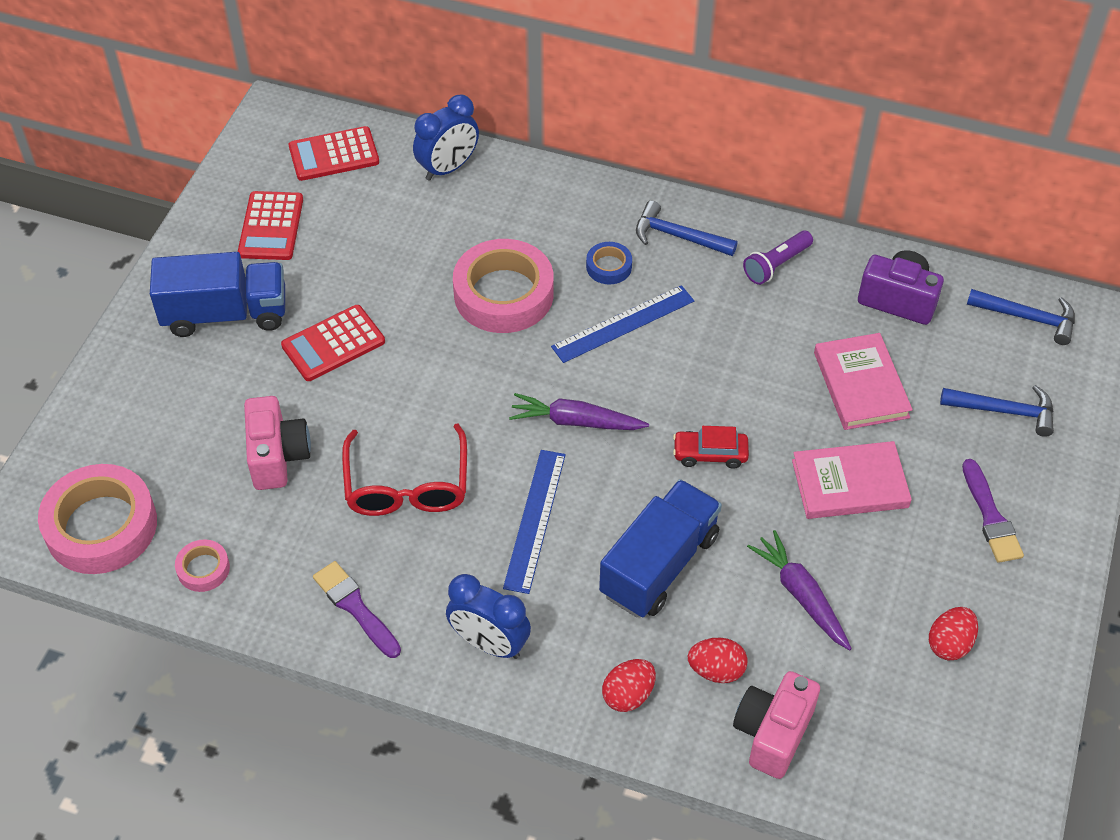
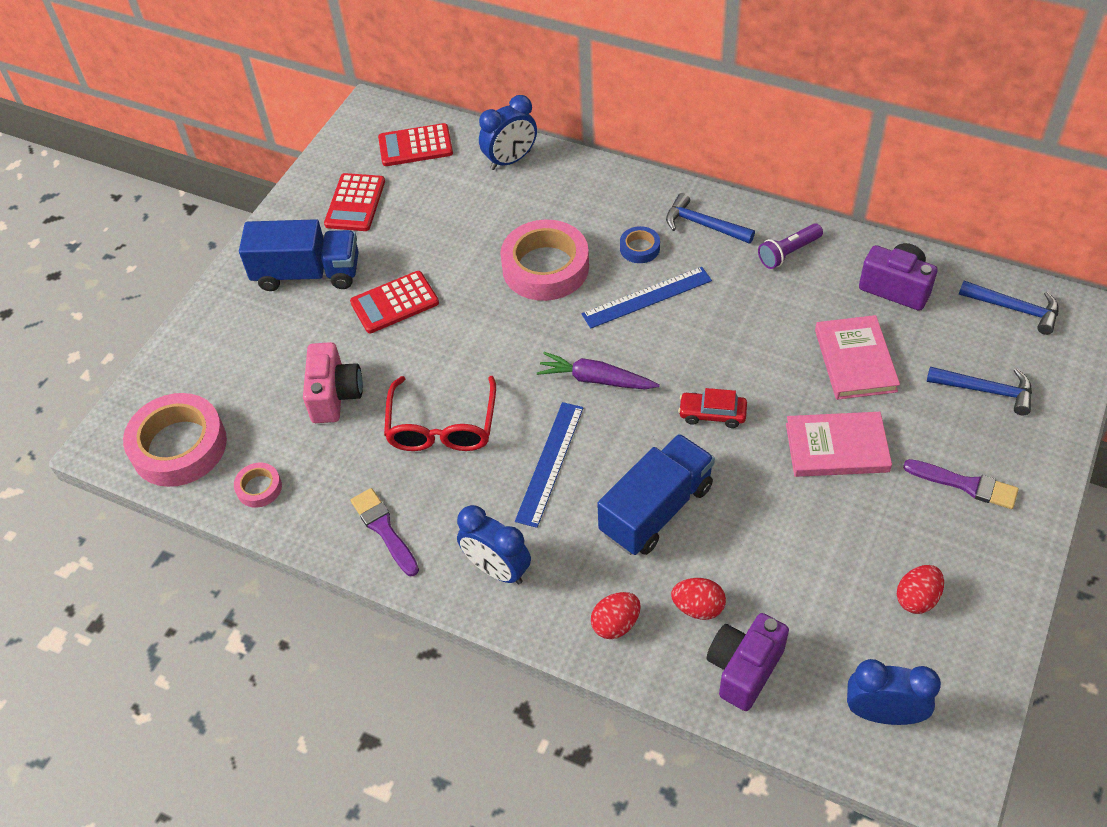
camera: 10 degrees right, 0 degrees up
pink camera [733,671,820,779] -> purple camera [707,613,789,711]
purple carrot [747,530,852,651] -> none
purple brush [962,459,1024,563] -> purple brush turned 60 degrees counterclockwise [903,459,1019,509]
none -> blue clock [847,659,941,725]

